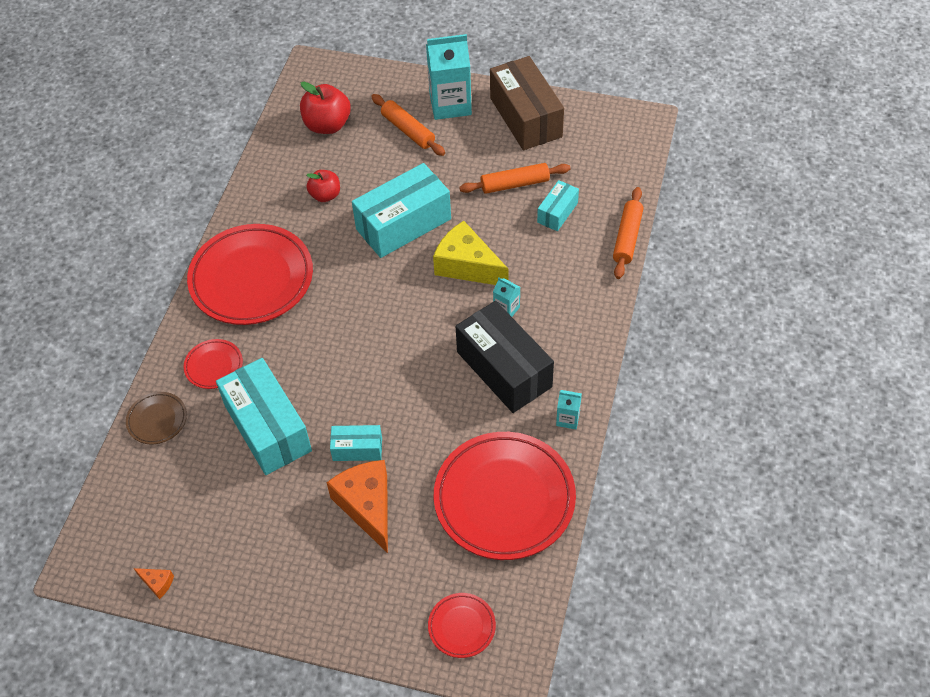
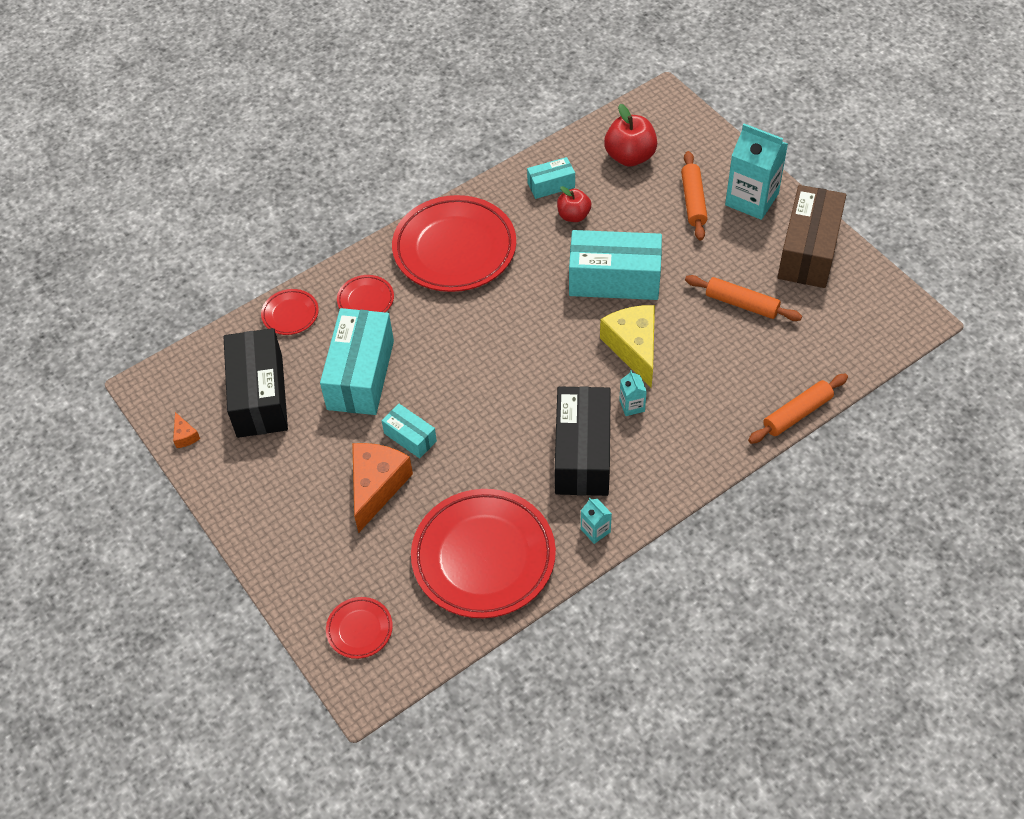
camera: 40 degrees right, 0 degrees up
brown plate [126,392,187,444] -> red plate [261,289,319,335]
turquoise box [537,180,579,231] -> turquoise box moved to [527,157,575,199]
none -> black box [224,328,288,438]

